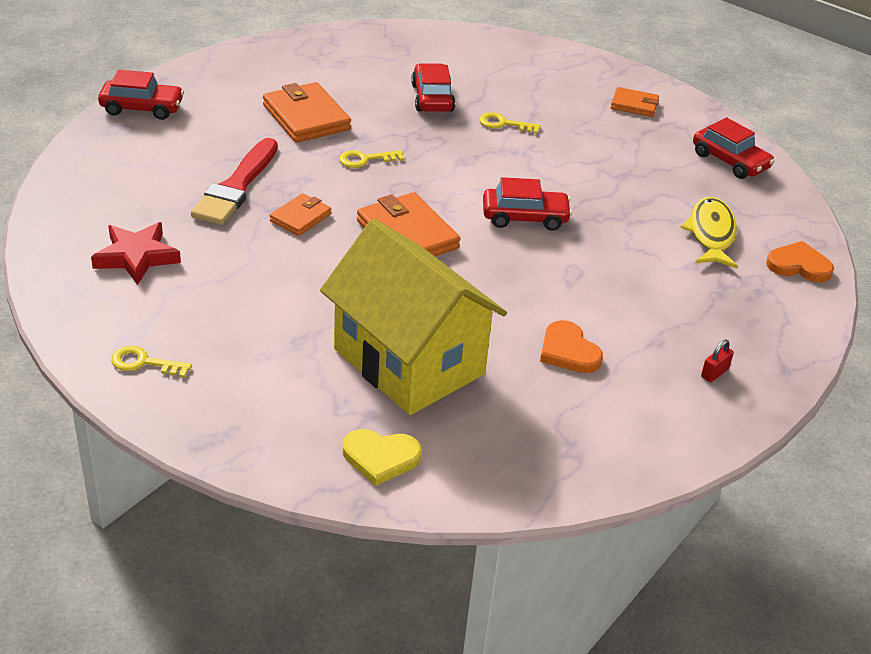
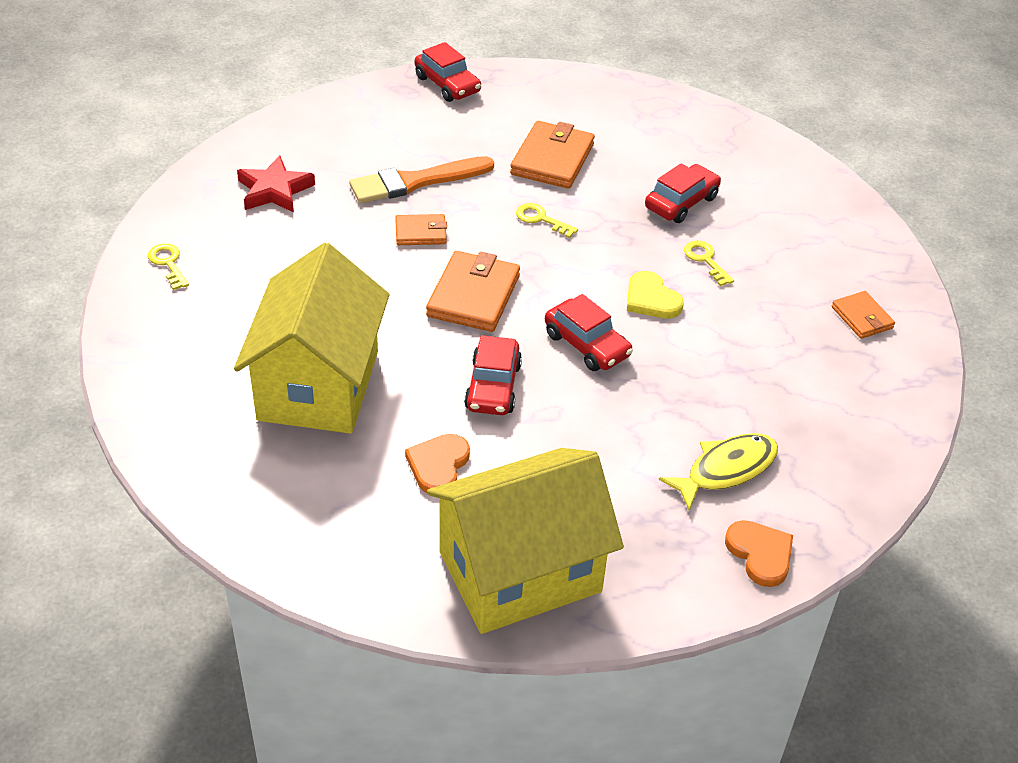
camera: 50 degrees right, 5 degrees up
red brush [191,138,278,225] -> orange brush [349,156,494,203]
yellow heart [343,429,422,486] -> yellow heart moved to [627,271,684,319]
red car [693,117,775,179] -> red car moved to [464,335,522,415]
red padlock [701,340,734,382] -> yellow house [427,448,624,634]

